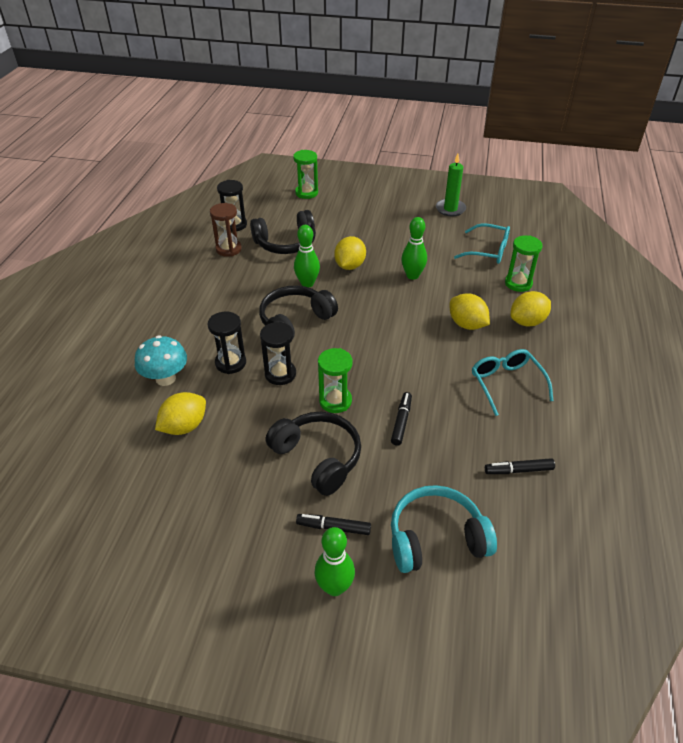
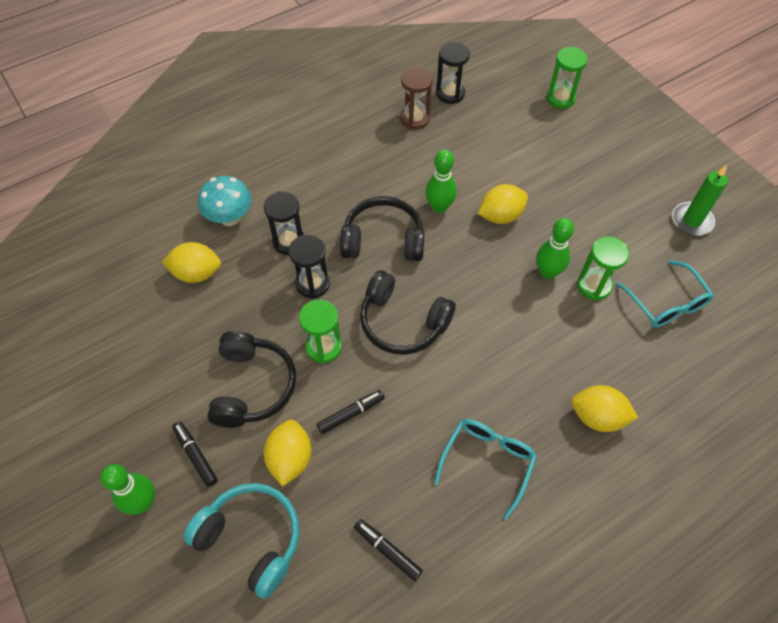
camera: 45 degrees right, 15 degrees up
black headphones [250,210,316,254] -> black headphones moved to [360,270,456,355]
yellow lemon [450,293,490,330] -> yellow lemon moved to [263,420,312,487]
green hourglass [505,235,543,292] -> green hourglass moved to [577,236,629,300]

